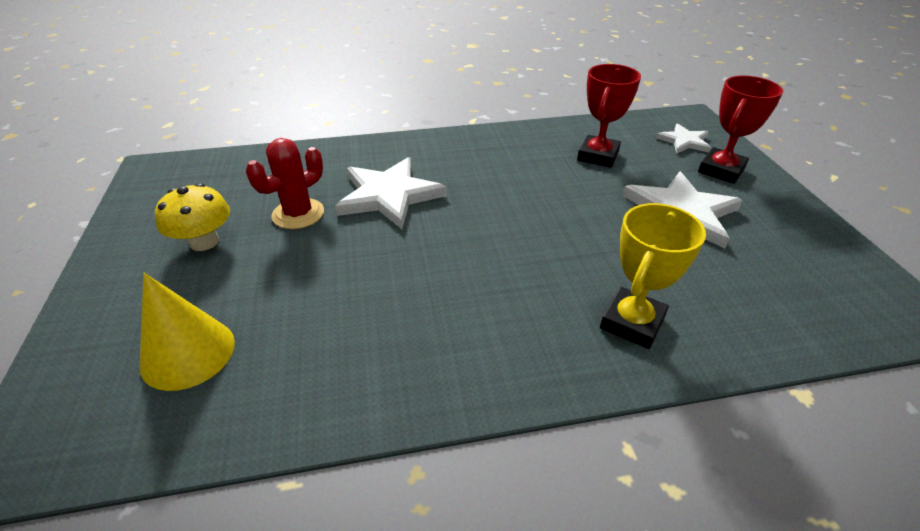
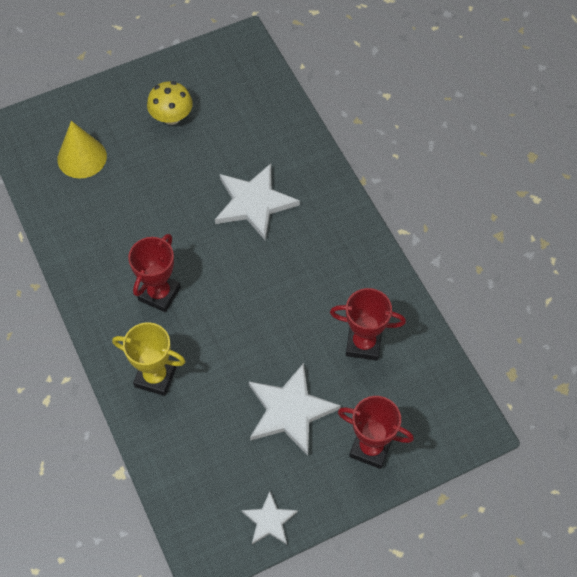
camera: 75 degrees right, 20 degrees up
red cactus [246,138,324,229] -> none
white star [656,123,711,154] -> white star moved to [242,491,298,544]
none -> red trophy [128,234,181,312]

